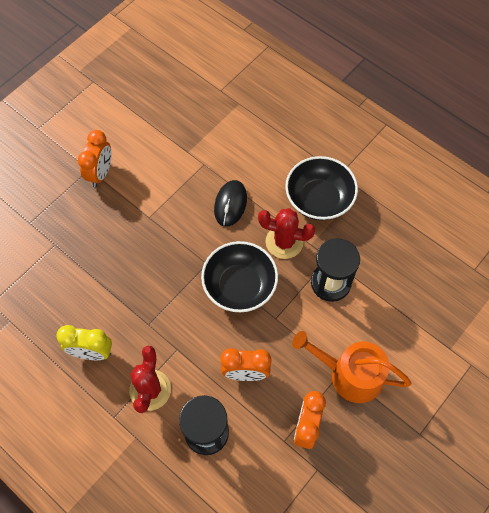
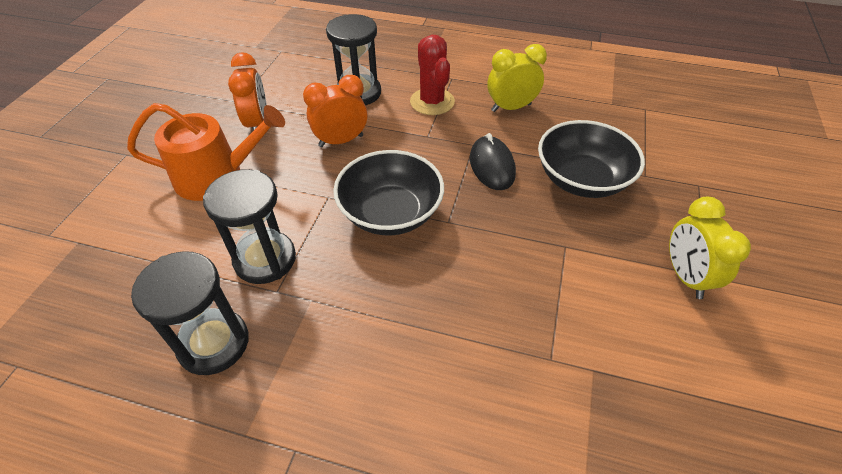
camera: 155 degrees right, 15 degrees down
orange clock [78,130,112,187] -> yellow clock [669,197,751,299]
black mouse [214,180,247,227] -> black mouse moved to [470,133,516,190]
red cactus [258,208,315,259] -> none
black bowl [285,156,358,220] -> black bowl moved to [538,120,645,198]
none -> black hourglass [131,251,249,375]

